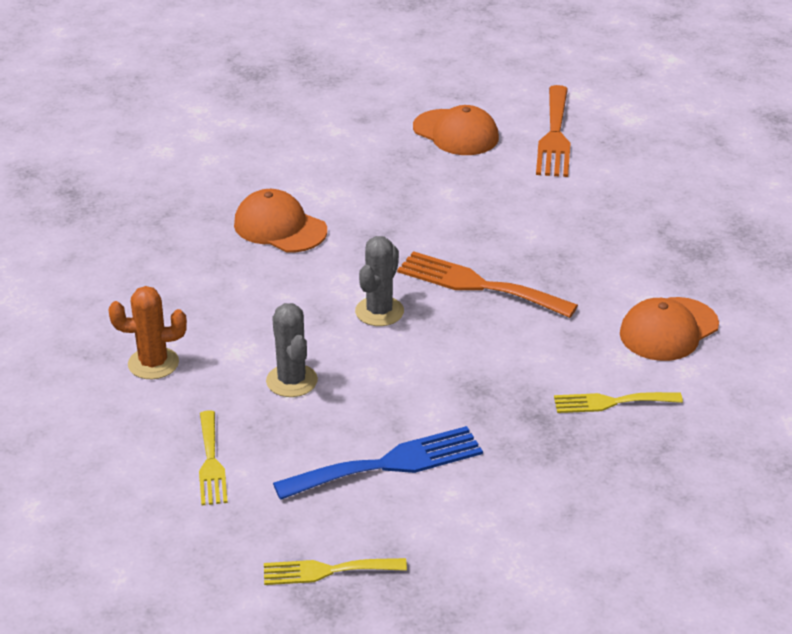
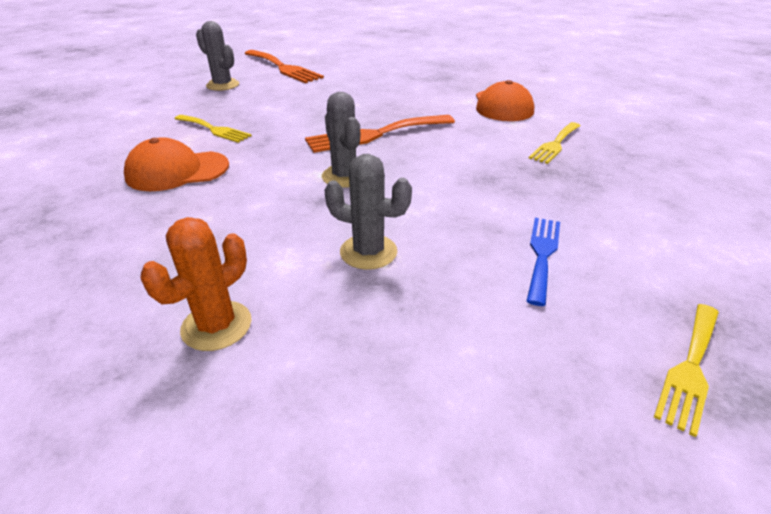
camera: 50 degrees left, 0 degrees up
yellow fork [199,410,228,505] -> yellow fork moved to [174,115,252,143]
blue fork [273,426,483,500] -> blue fork [527,218,560,306], size x0.63
orange cap [413,105,499,155] -> grey cactus [196,21,239,91]

